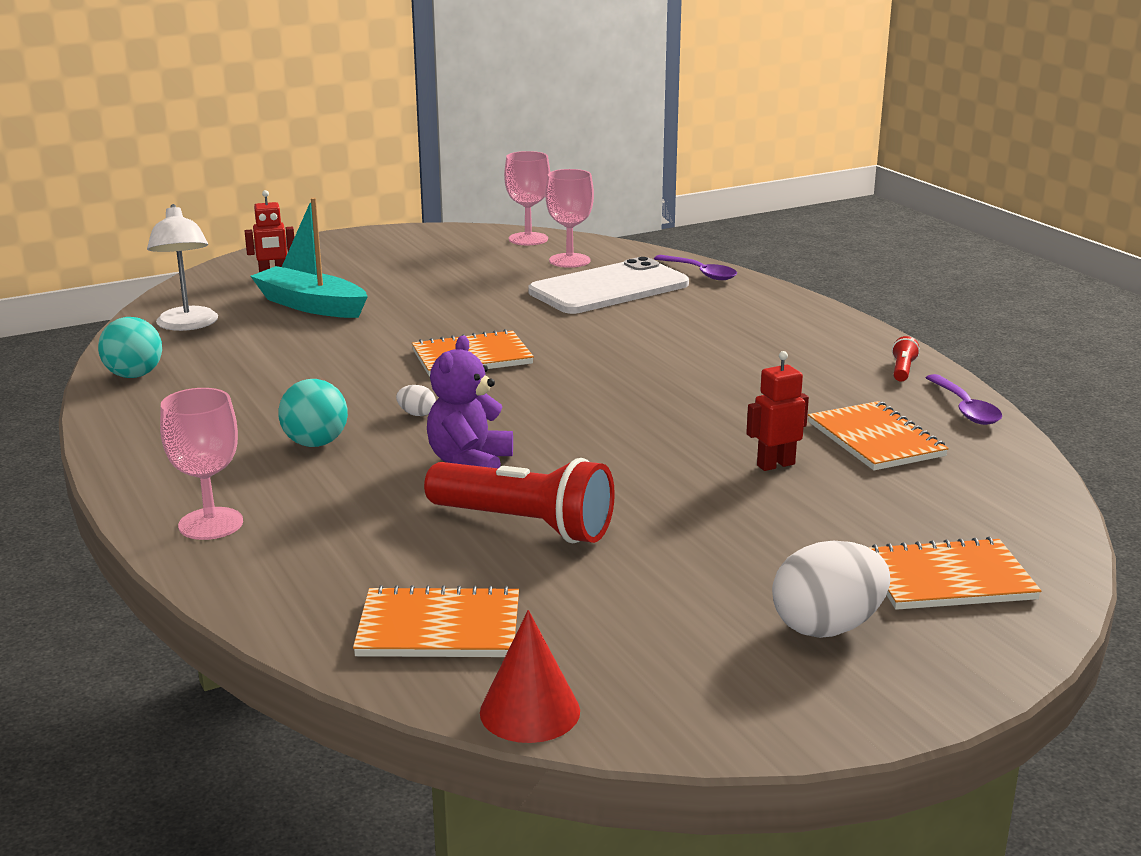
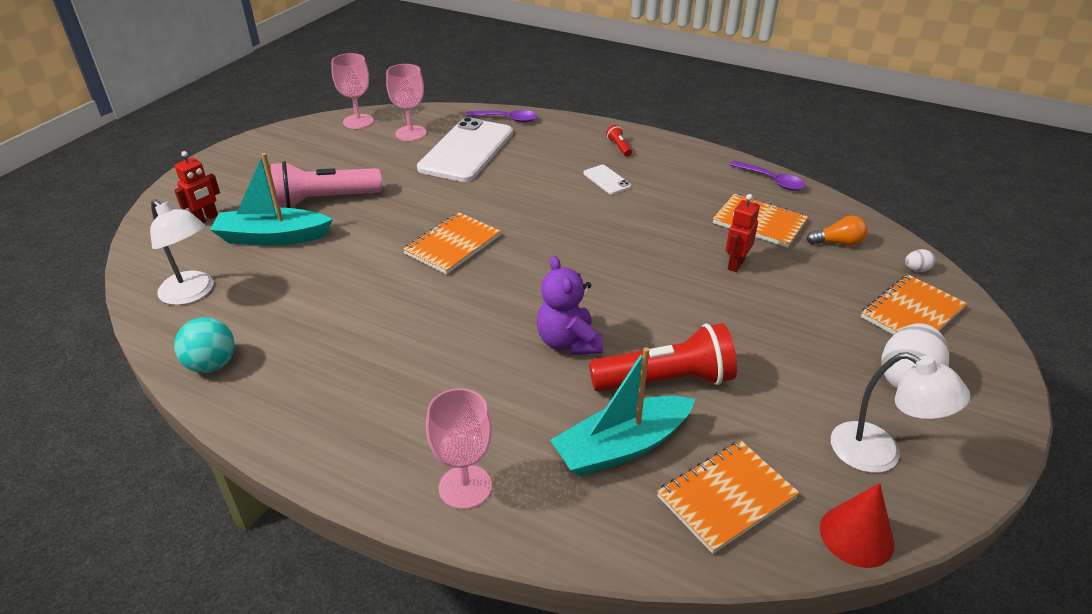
camera: 35 degrees left, 15 degrees up
turquoise ball [278,379,348,447] -> none
white egg [396,385,436,416] -> white egg moved to [905,249,936,272]
red flashlight [892,336,920,382] -> red flashlight moved to [606,125,632,157]
none -> pink flashlight [271,161,382,208]
none -> turquoise boat [550,347,695,476]
none -> white phone [583,165,631,194]
none -> orange light bulb [807,215,868,246]
none -> white lamp [831,352,971,473]

